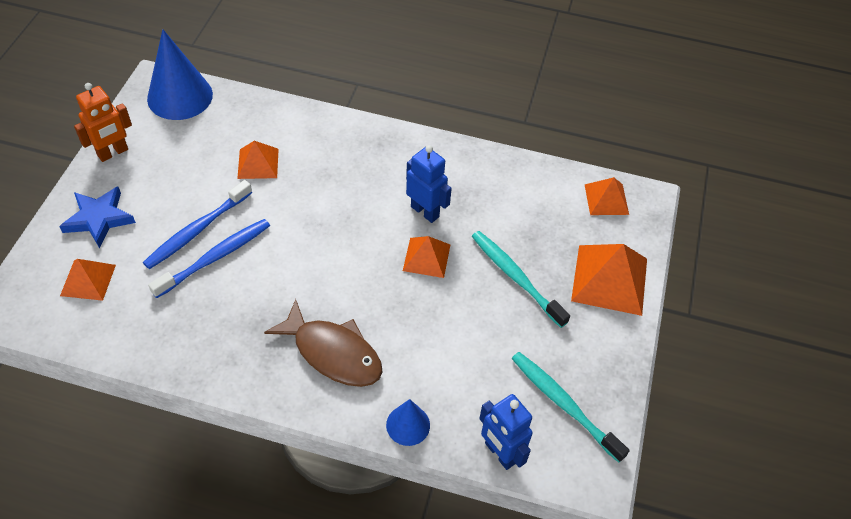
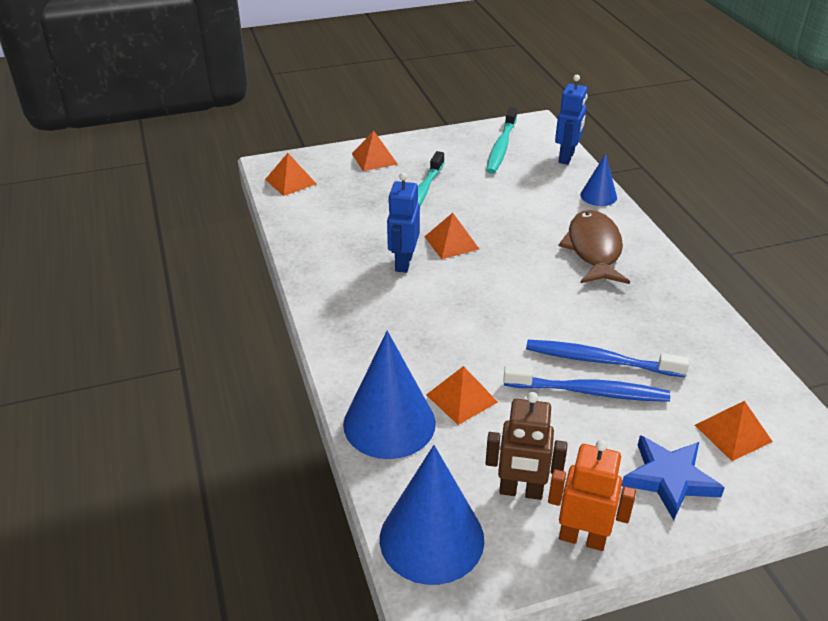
camera: 120 degrees left, 15 degrees down
orange pyramid [571,244,647,316] -> orange pyramid [352,131,398,171], size x0.60
none -> blue cone [343,331,436,459]
none -> brown robot [485,392,567,500]

